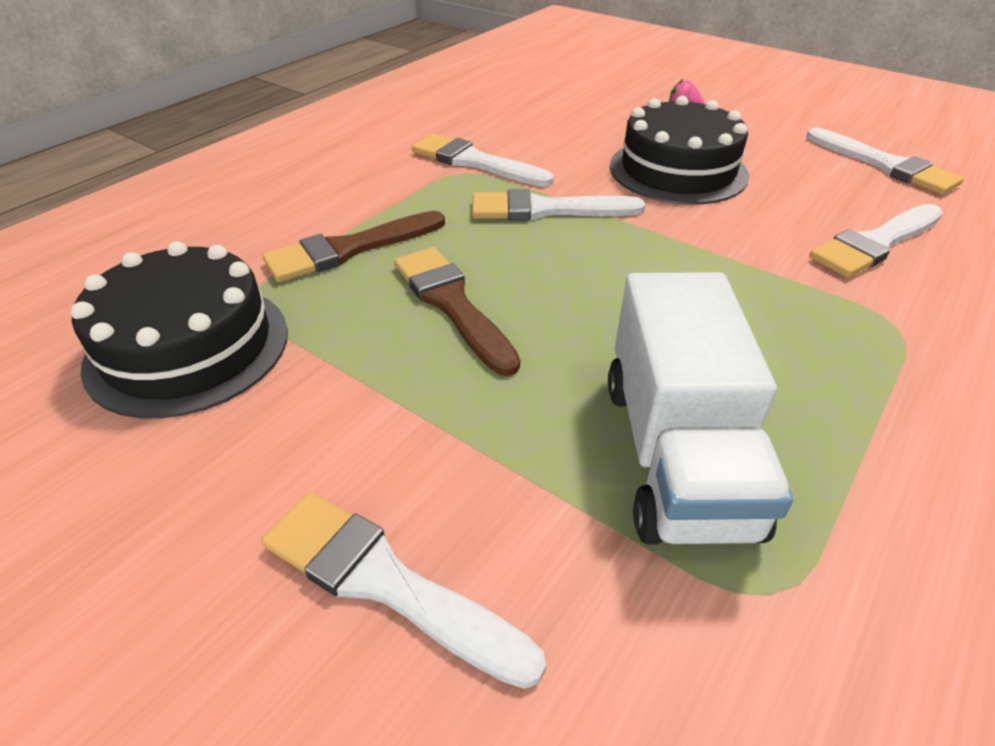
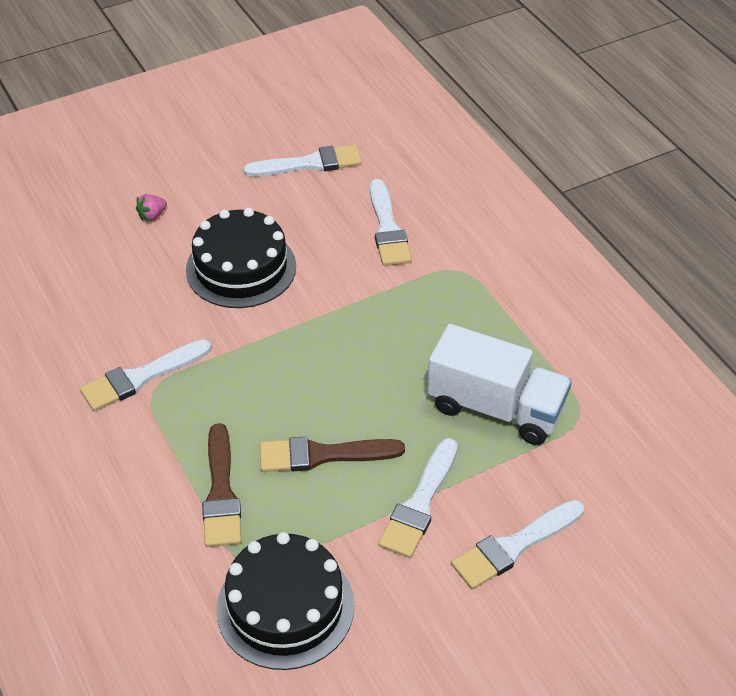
camera: 65 degrees left, 5 degrees up
white brush [472,189,645,220] -> white brush moved to [378,438,458,558]

